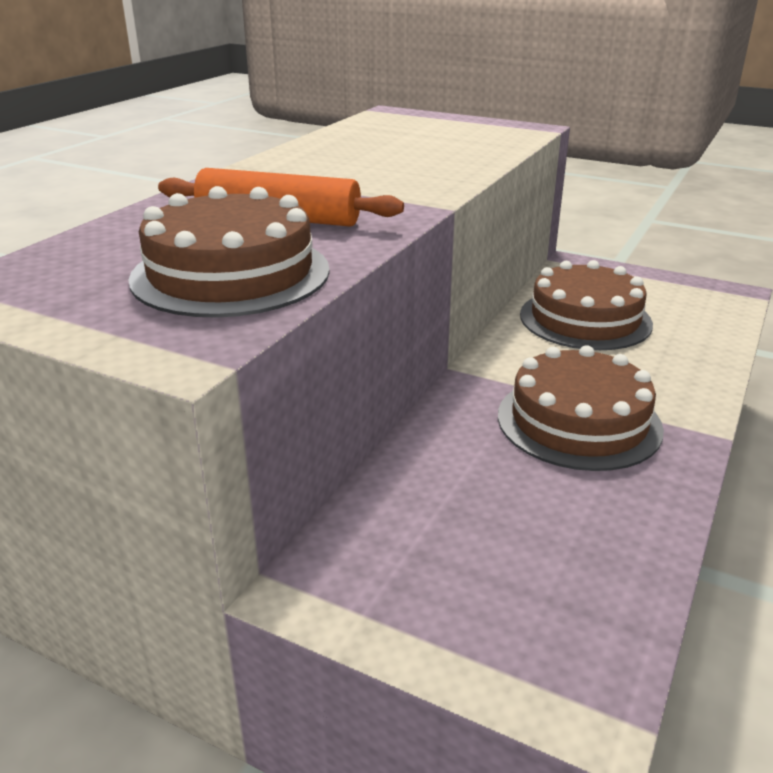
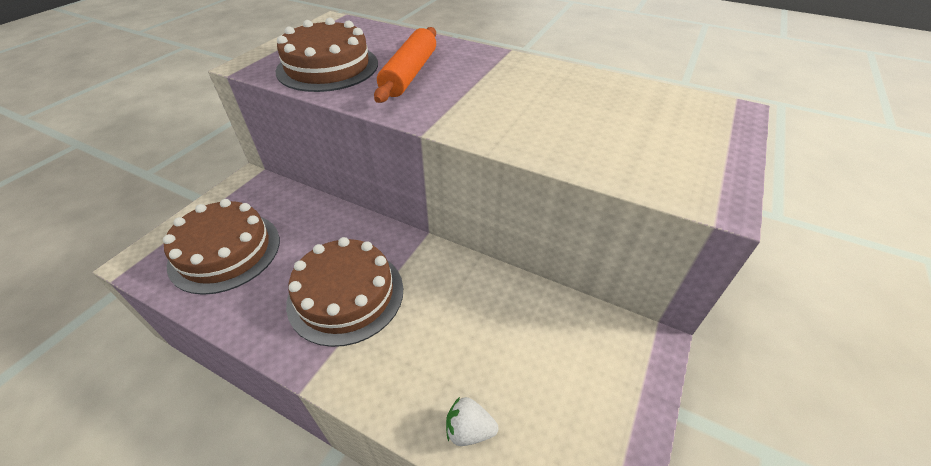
camera: 90 degrees right, 15 degrees up
brown cake [520,260,653,350] -> brown cake moved to [163,199,280,295]
none -> white strawberry [446,397,498,446]

